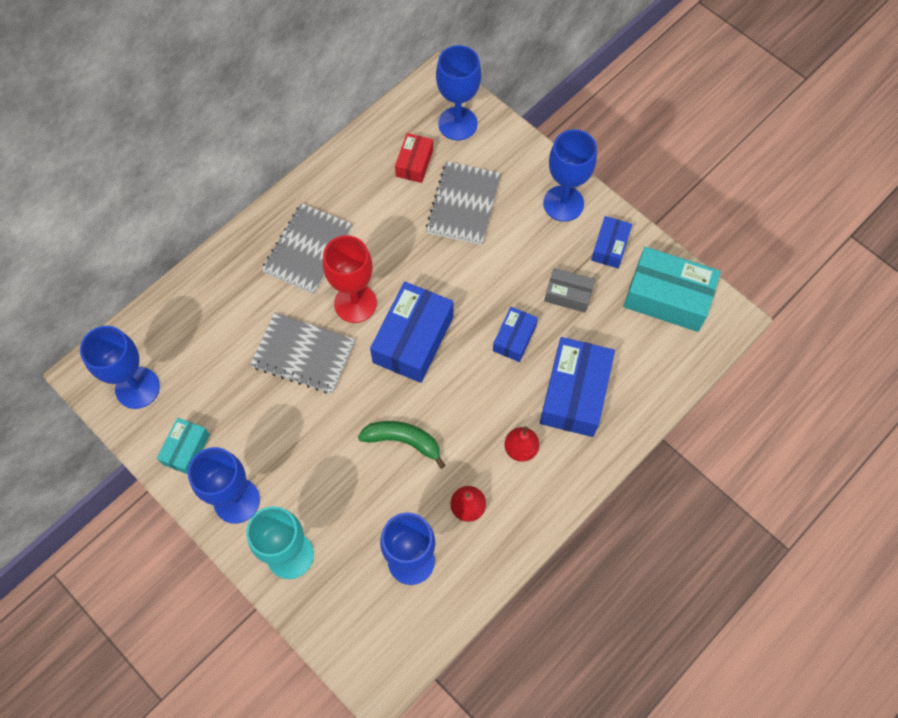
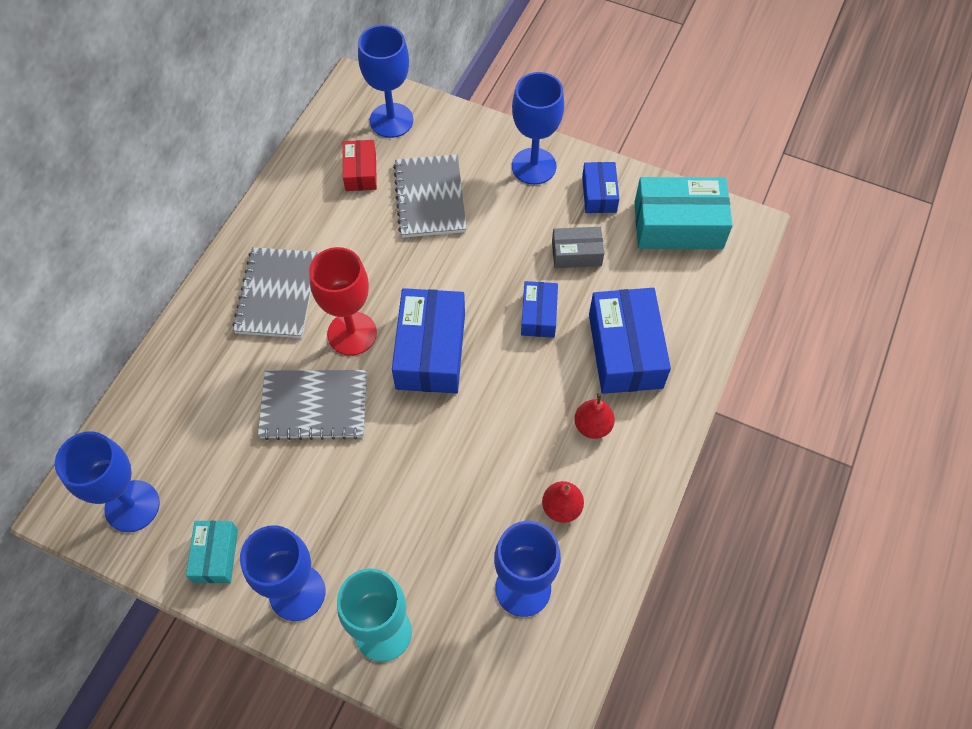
camera: 20 degrees left, 5 degrees down
green banana [358,421,446,469] -> none

